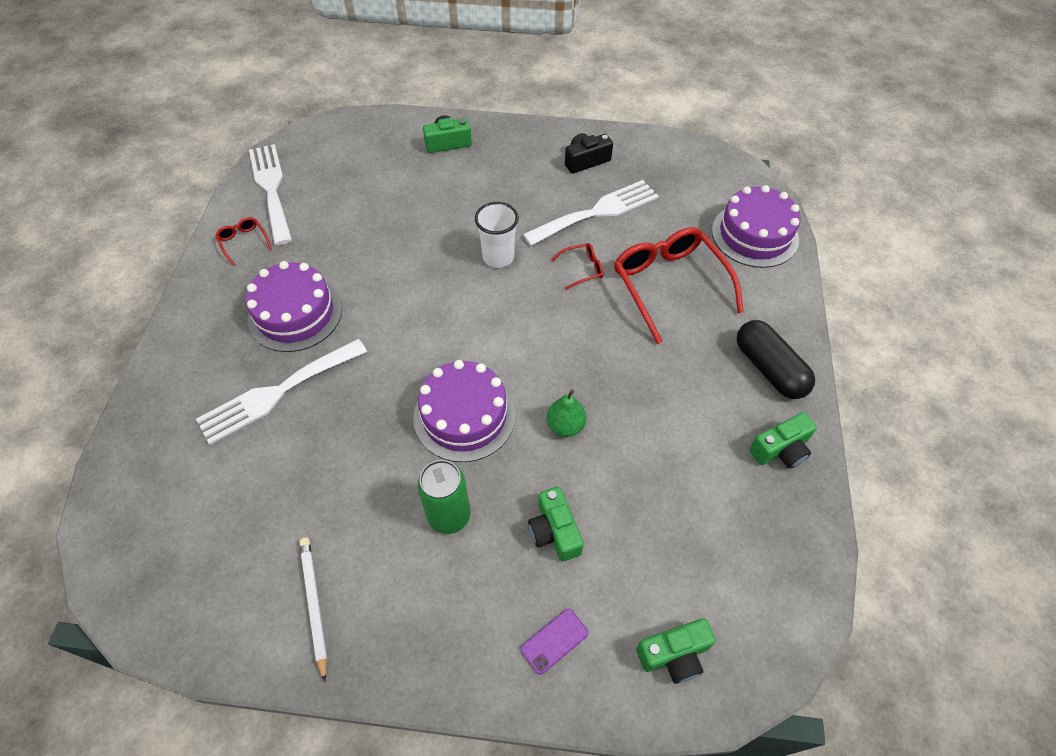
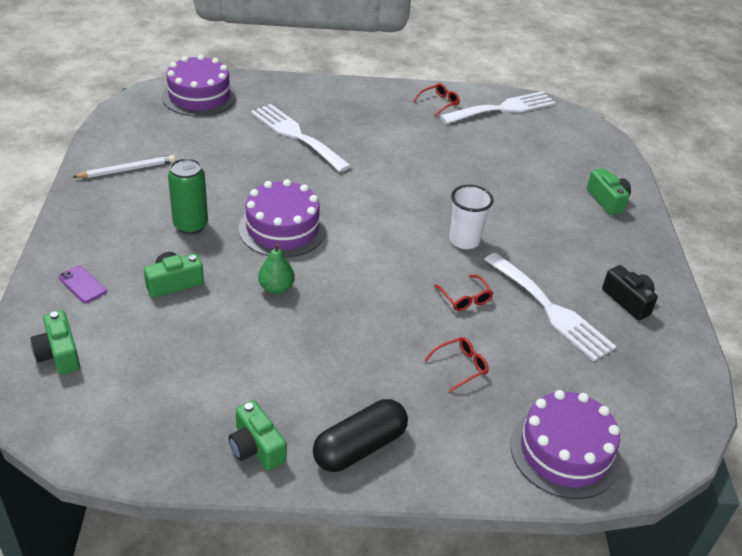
camera: 80 degrees right, 15 degrees down
purple cake [246,261,342,352] -> purple cake moved to [162,54,237,116]
red glasses [614,227,744,344] -> red glasses [424,337,489,392], size x0.44

